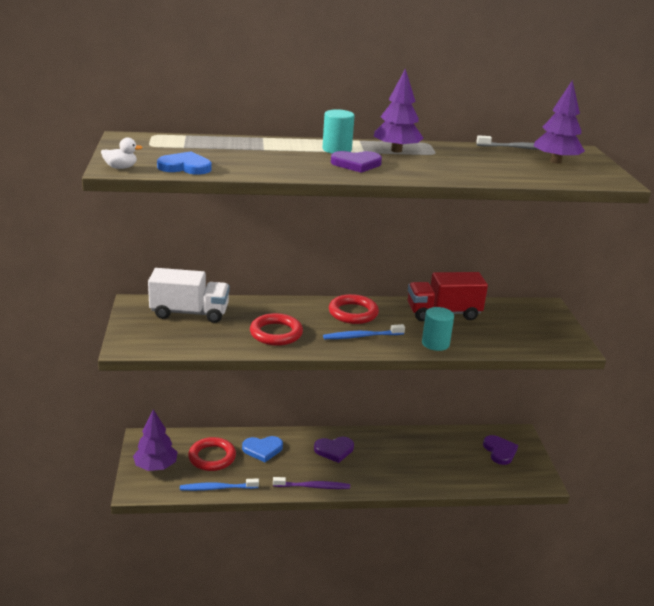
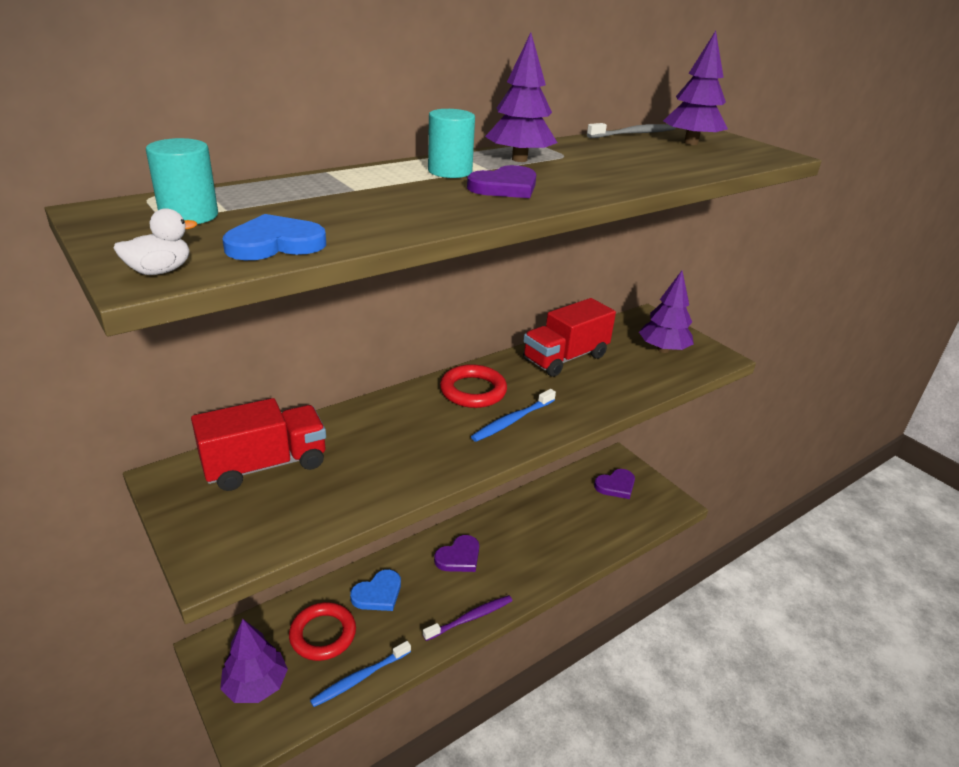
camera: 30 degrees left, 5 degrees up
white truck [148,268,230,323] -> red truck [191,398,326,491]
red ring [250,313,303,346] -> none
turquoise cylinder [422,307,454,351] -> turquoise cylinder moved to [146,138,218,224]
purple heart [483,435,518,465] -> purple heart turned 105 degrees clockwise [594,469,635,499]
none -> purple tree [639,271,694,353]

